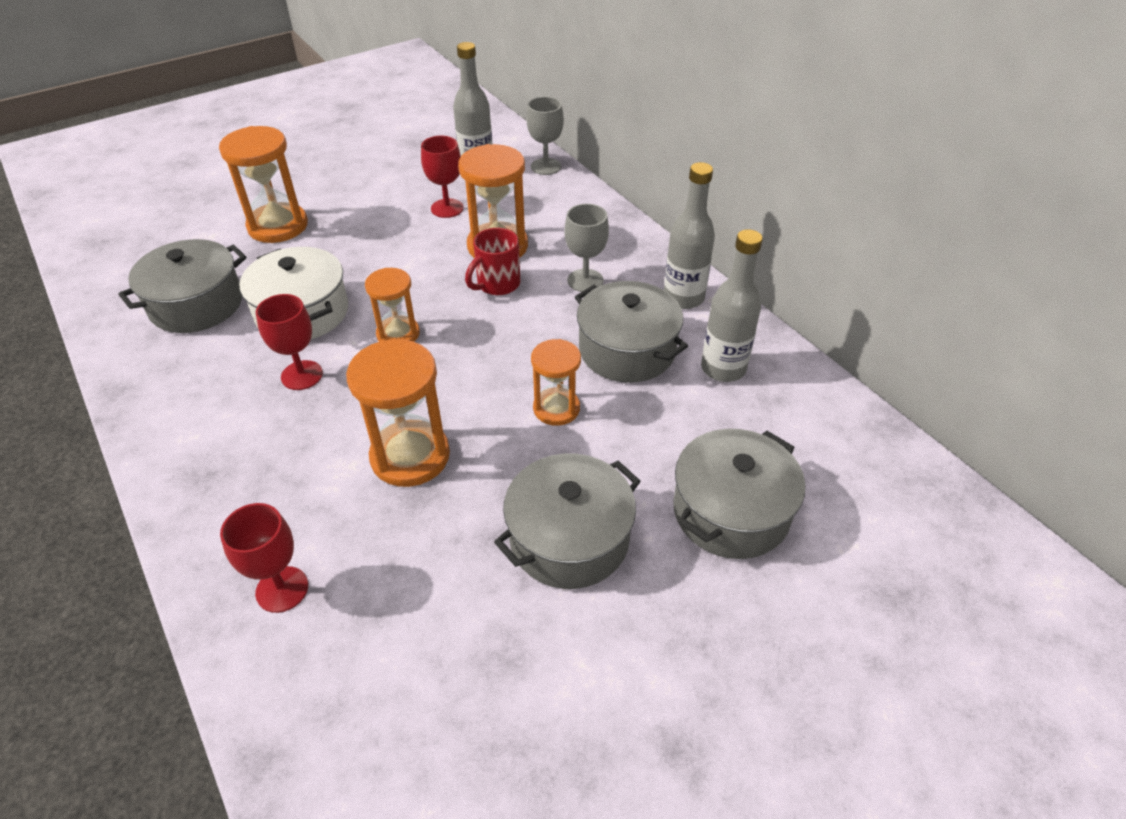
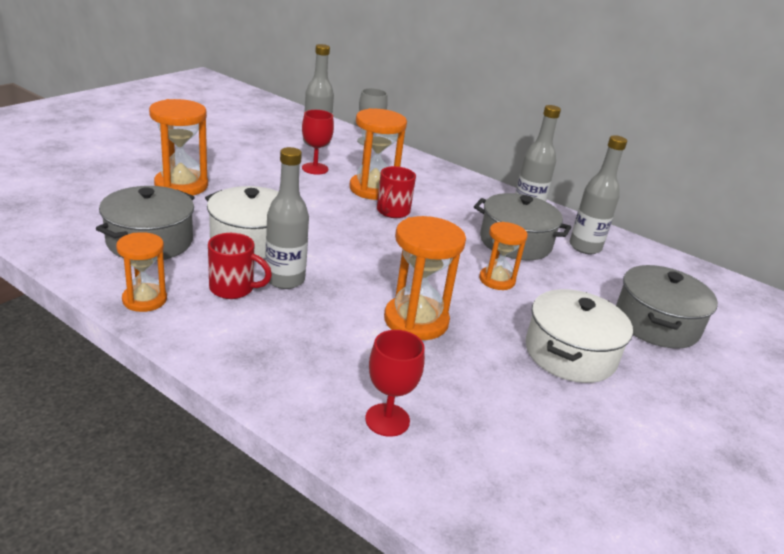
camera: 25 degrees left, 15 degrees down
red goblet [256,294,323,390] -> grey bottle [265,147,309,289]
orange hourglass [365,268,420,342] -> orange hourglass moved to [116,232,167,312]
grey pot [494,454,641,589] -> white pot [525,289,633,383]
grey goblet [565,204,609,292] -> none
none -> red mug [208,233,272,299]

